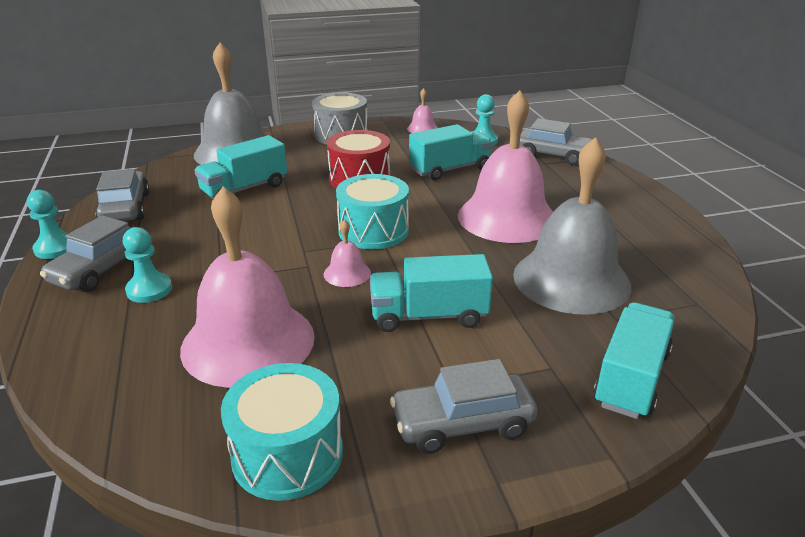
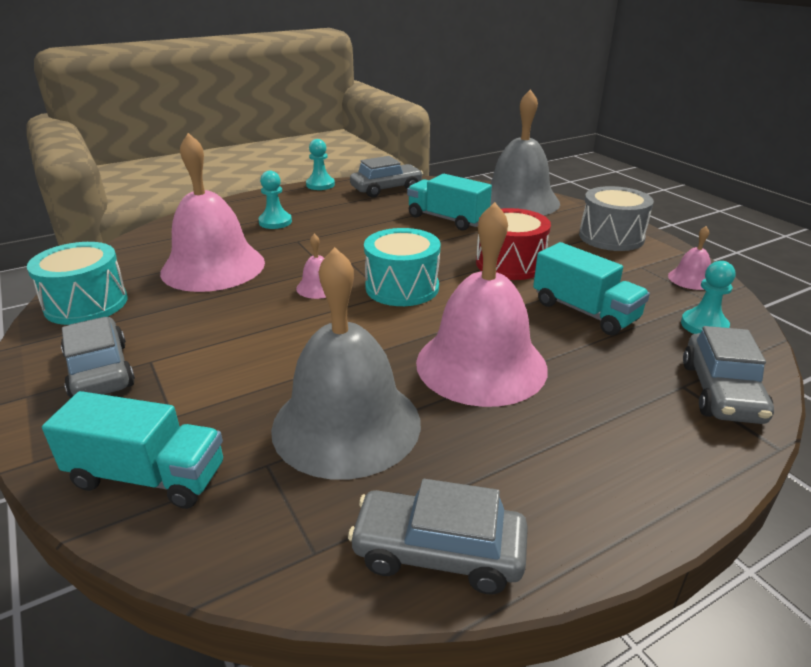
camera: 75 degrees right, 0 degrees up
grey car [40,215,133,292] -> grey car moved to [348,479,528,595]
turquoise truck [370,254,493,332] -> none

